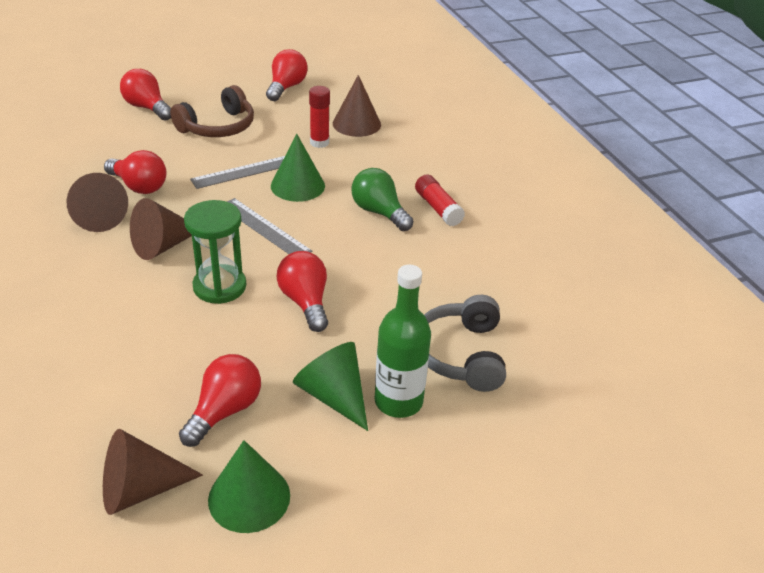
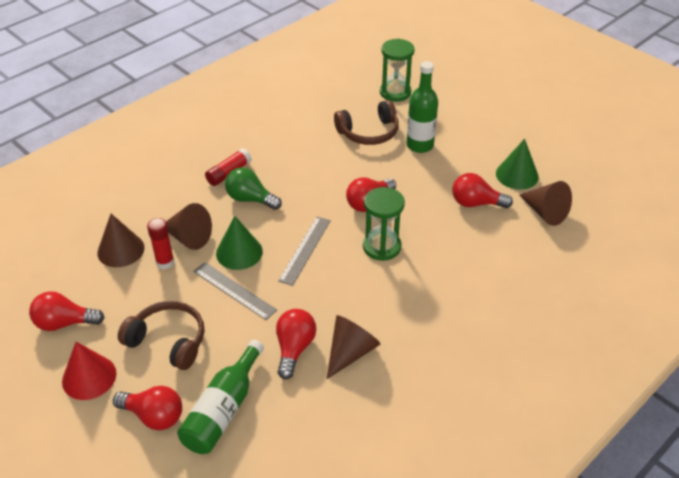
camera: 110 degrees left, 5 degrees up
red light bulb [120,69,171,121] -> red light bulb turned 90 degrees counterclockwise [113,386,182,430]
brown cone [130,198,192,260] -> brown cone moved to [166,203,212,250]
green cone [293,342,368,431] -> none
green light bulb [351,168,414,231] -> green light bulb turned 90 degrees clockwise [225,167,282,210]
grey headphones [424,295,506,392] -> brown headphones [334,100,399,145]
none -> red cone [62,342,116,400]
none -> green bottle [177,340,264,454]
none -> green hourglass [380,39,415,102]

